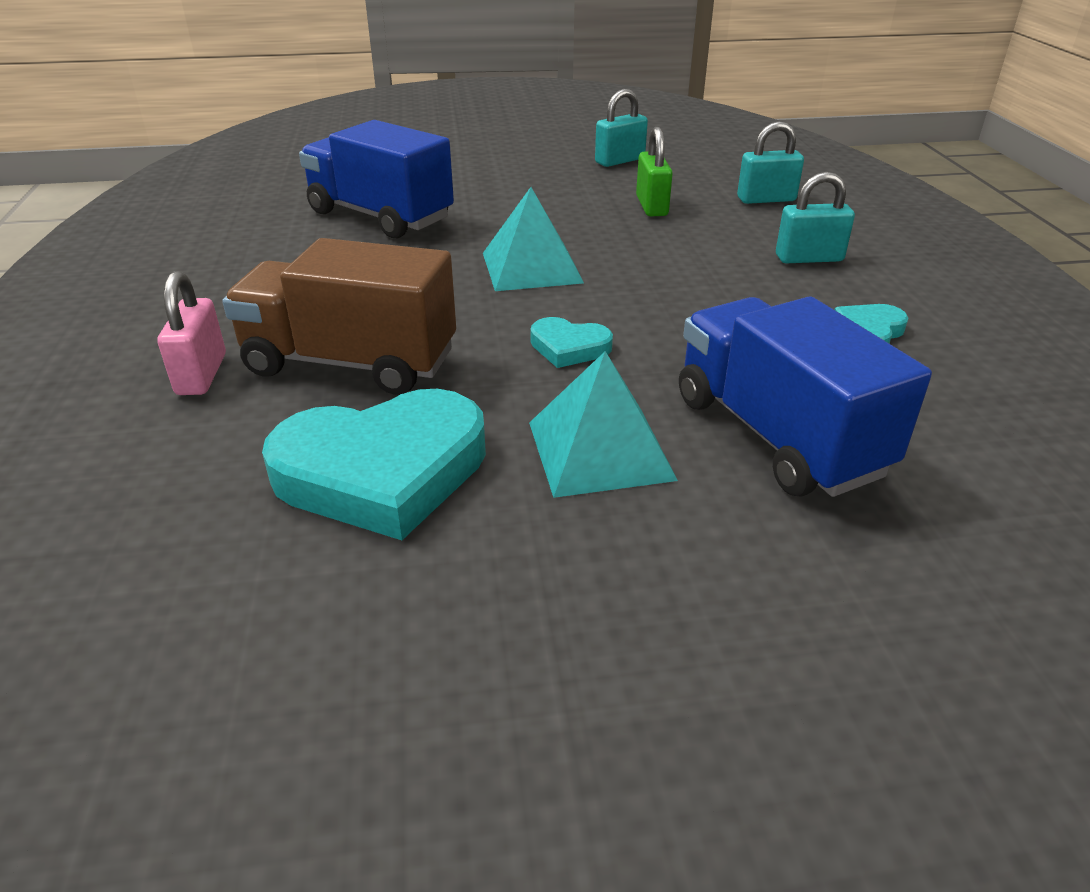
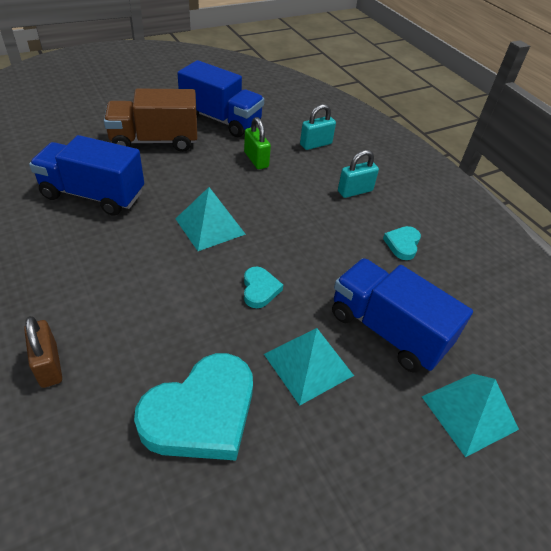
camera: 25 degrees left, 10 degrees up
pink padlock [157,271,226,395] -> brown padlock [24,316,62,388]
brown truck [222,238,456,395] -> brown truck moved to [104,88,197,152]
turquoise heart [530,317,613,368] -> turquoise heart turned 90 degrees counterclockwise [244,266,283,308]
turquoise padlock [595,89,648,167] -> blue truck [177,60,264,137]
none -> turquoise pyramid [422,374,519,457]

